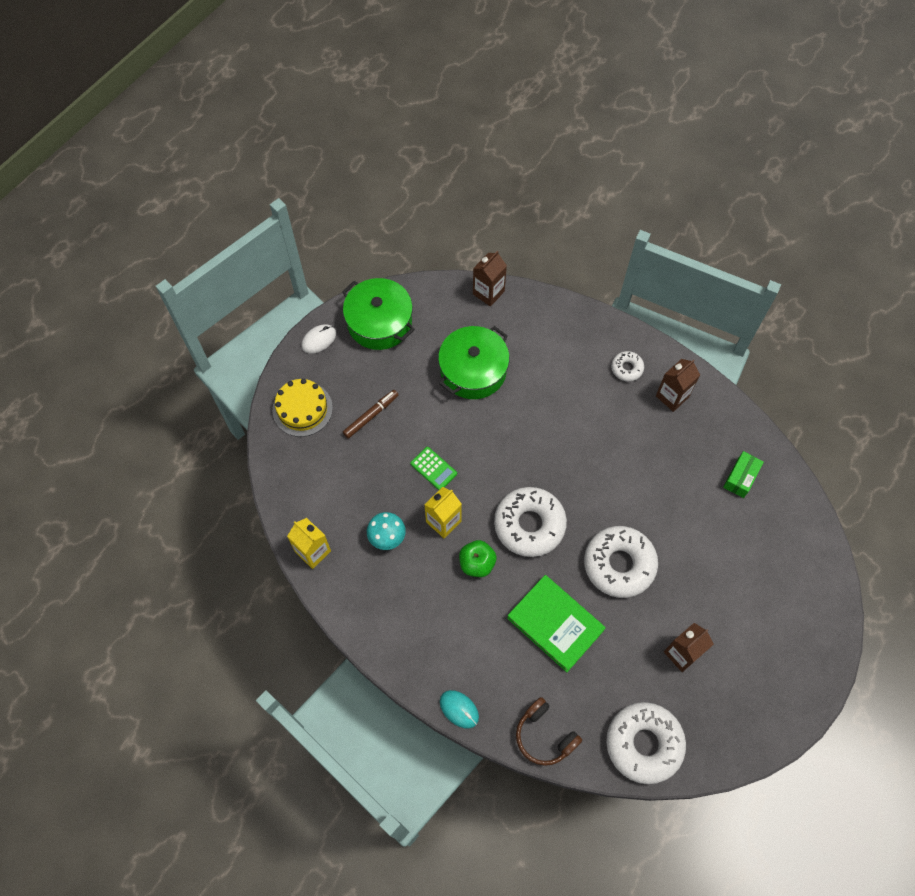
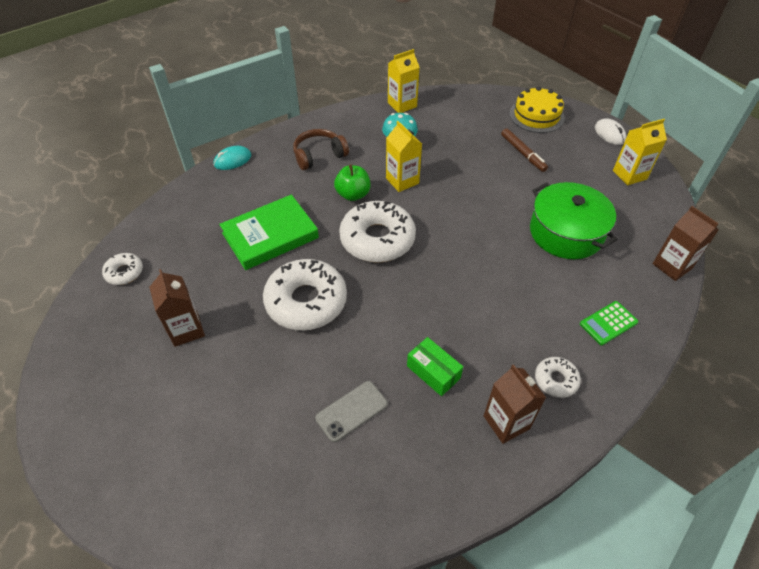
camera: 105 degrees right, 15 degrees down
green pot [342,278,415,350] -> yellow carton [613,119,667,185]
green calculator [410,447,457,490] -> green calculator moved to [580,301,638,345]
brown headphones [516,697,582,766] -> brown headphones moved to [293,129,349,170]
white donut [606,702,686,784] -> white donut [102,253,143,285], size x0.49
green box [723,451,764,498] -> green box moved to [407,337,463,396]
none -> grey phone [315,381,388,442]

